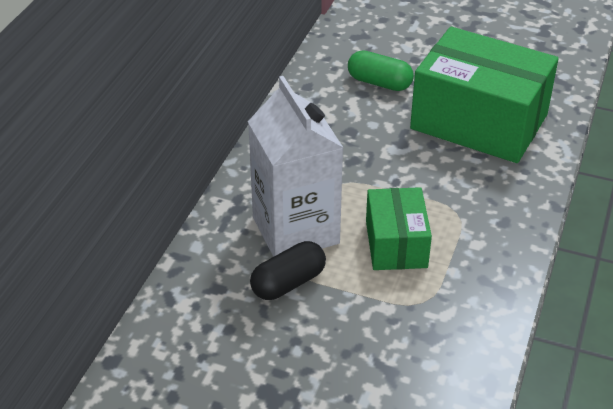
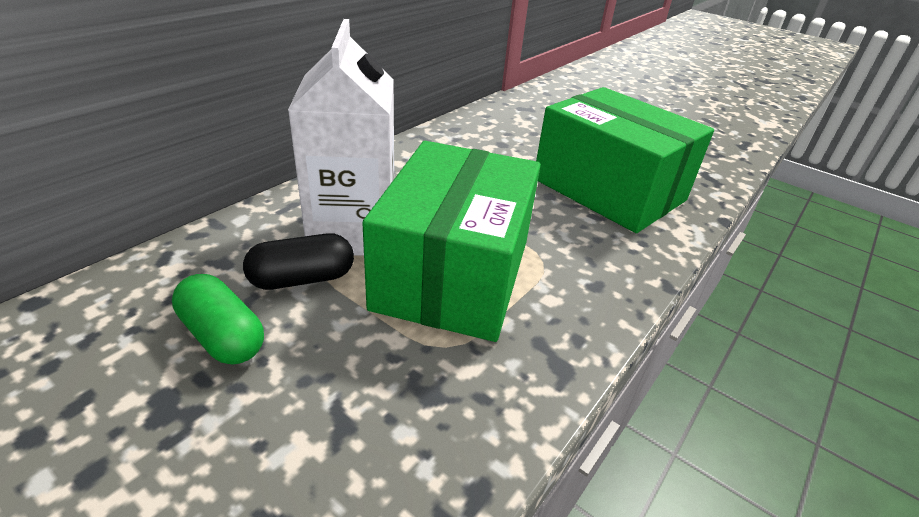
camera: 15 degrees right, 5 degrees down
green capsule [348,50,414,91] -> green capsule moved to [172,274,264,365]
green box [366,187,432,270] -> green box [363,141,541,342], size x1.83

